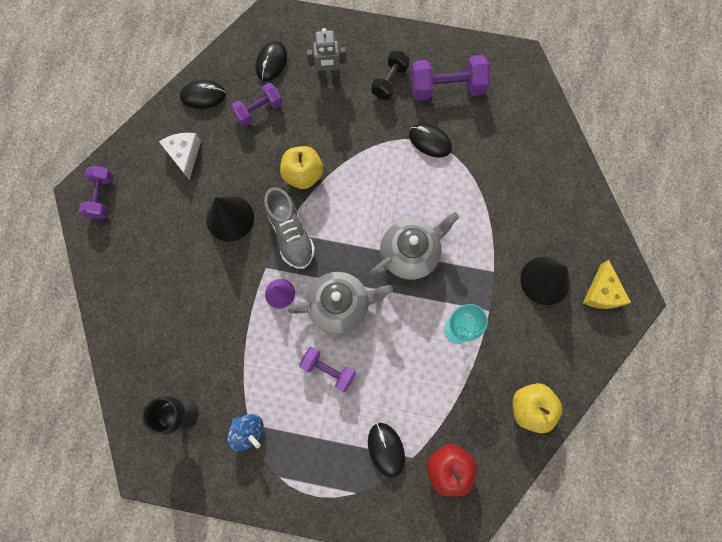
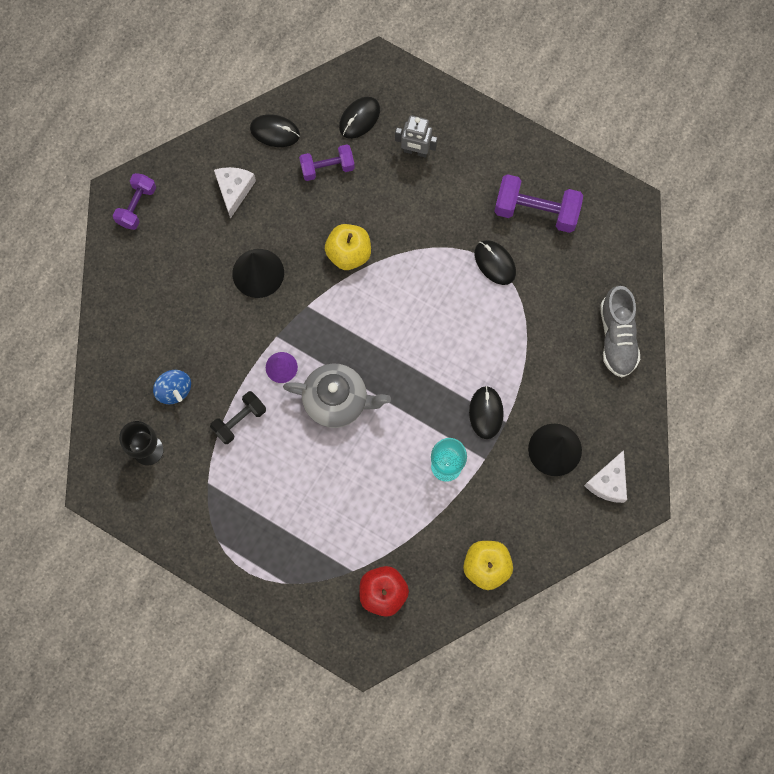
camera: 20 degrees right, 0 degrees up
blue spinning top [227,414,264,451] -> blue spinning top moved to [153,370,191,404]
grey shoe [264,187,315,269] -> grey shoe moved to [600,286,640,377]
purple dumbbell [299,347,356,392] -> none
black mouse [368,423,405,478] -> black mouse moved to [469,386,504,439]
grey teapot [370,212,459,280] -> none
black dumbbell [371,51,410,100] -> black dumbbell moved to [210,391,266,444]
yellow cheese [583,260,631,309] -> white cheese [584,450,627,503]

